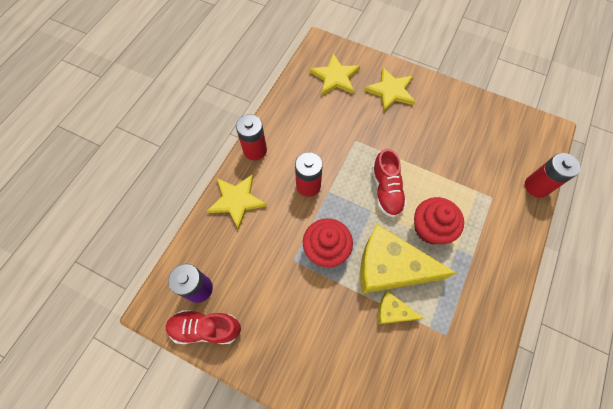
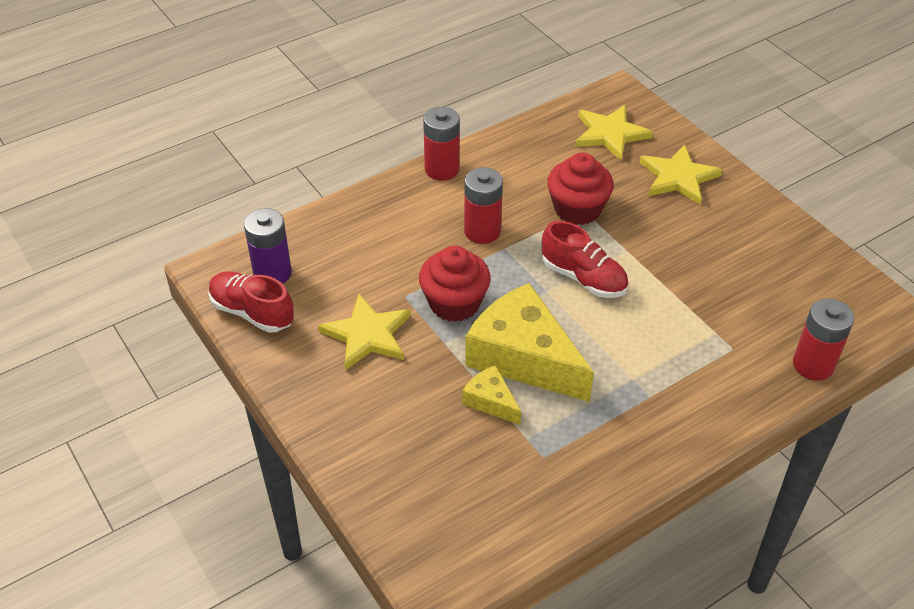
camera: 30 degrees right, 20 degrees down
yellow star [207,174,267,229] -> yellow star moved to [318,294,411,370]
red shoe [372,149,407,218] -> red shoe turned 75 degrees counterclockwise [542,221,628,298]
red cupcake [414,197,464,244] -> red cupcake moved to [547,153,614,225]

